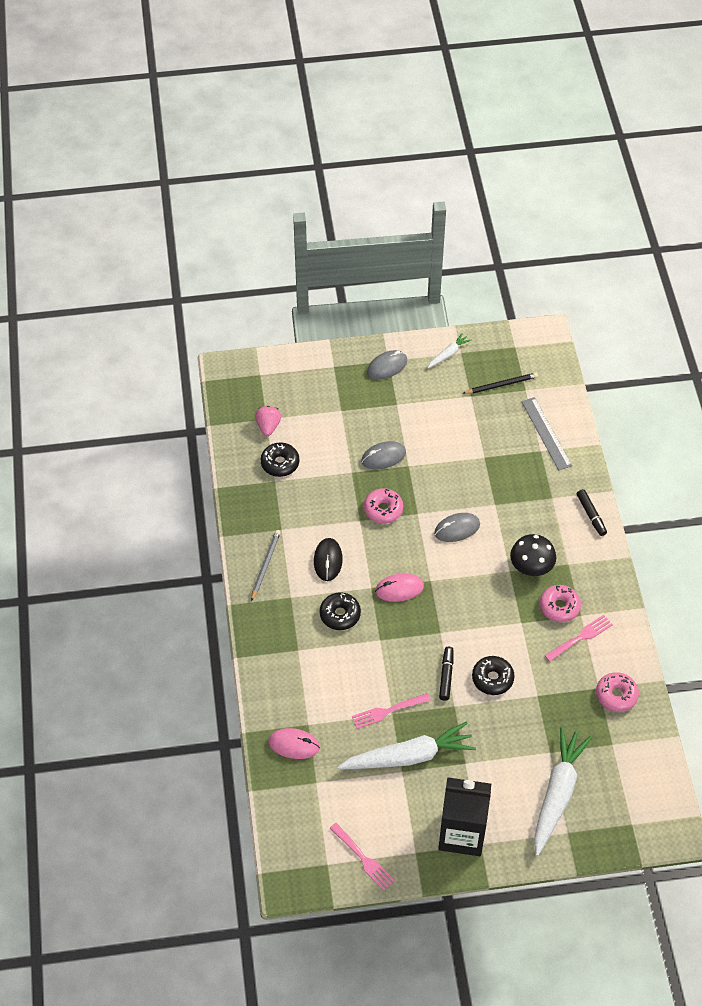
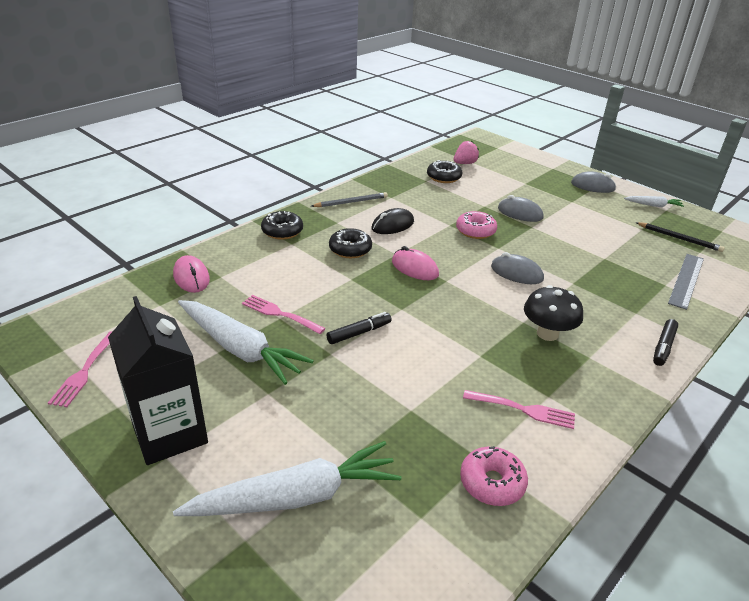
camera: 50 degrees right, 20 degrees down
black donut [472,656,515,695] -> black donut moved to [261,211,303,240]
pink donut [540,585,581,622] -> none

